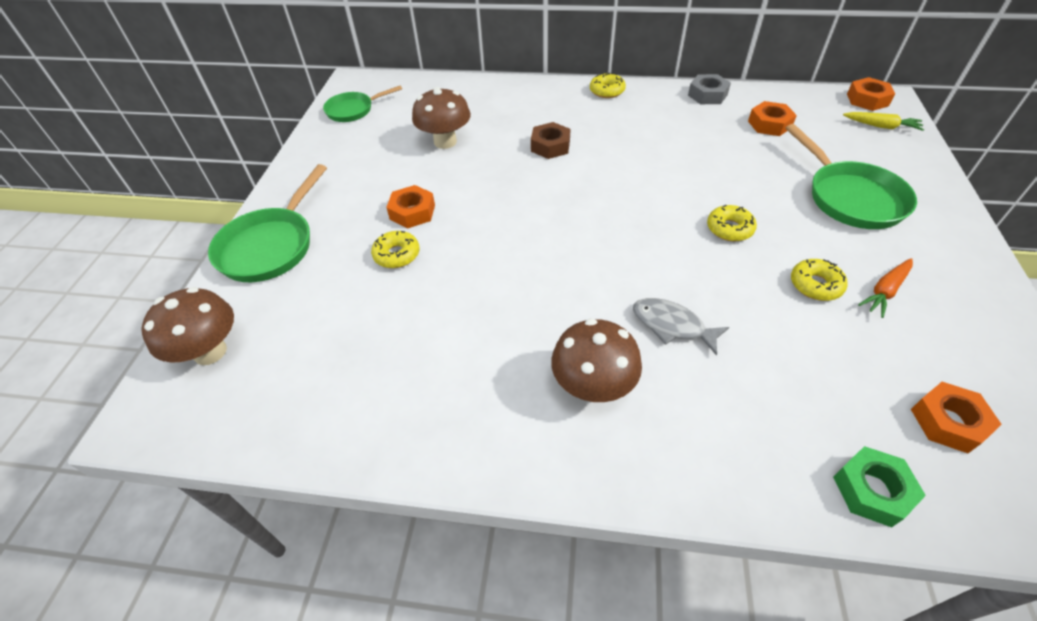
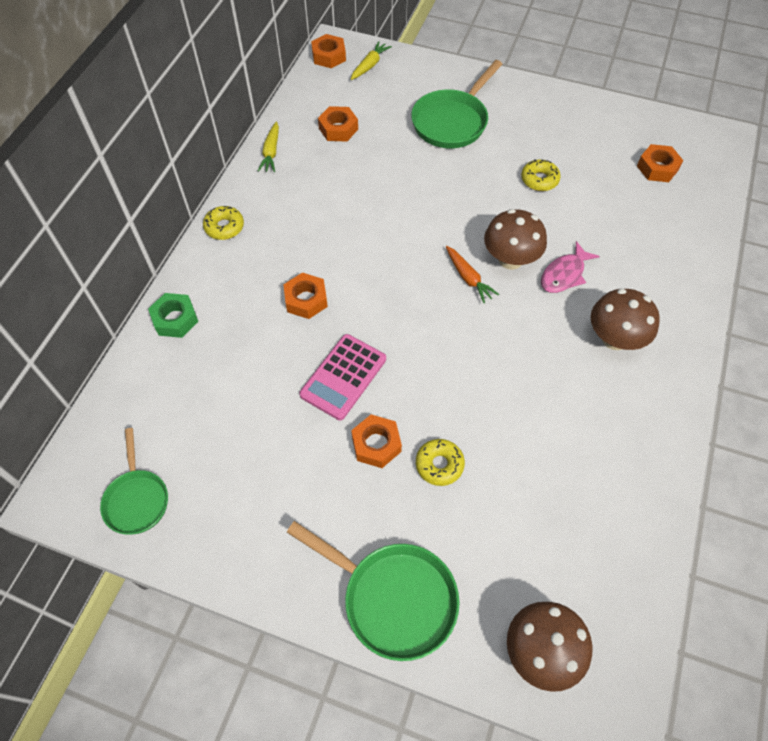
camera: 80 degrees left, 10 degrees up
brown mushroom [412,87,471,149] -> brown mushroom moved to [484,209,547,270]
brown nut [531,122,570,159] -> orange nut [283,273,328,319]
grey fish [633,298,729,356] -> pink fish [541,241,600,293]
grey nut [688,74,731,104] -> yellow carrot [258,122,279,172]
yellow donut [707,205,757,241] -> none
green pan [786,124,917,229] -> green pan turned 135 degrees clockwise [411,60,502,148]
green nut [833,446,926,527] -> green nut moved to [148,293,199,338]
orange carrot [858,258,913,318] -> orange carrot moved to [446,246,499,303]
none -> pink calculator [299,334,386,420]

